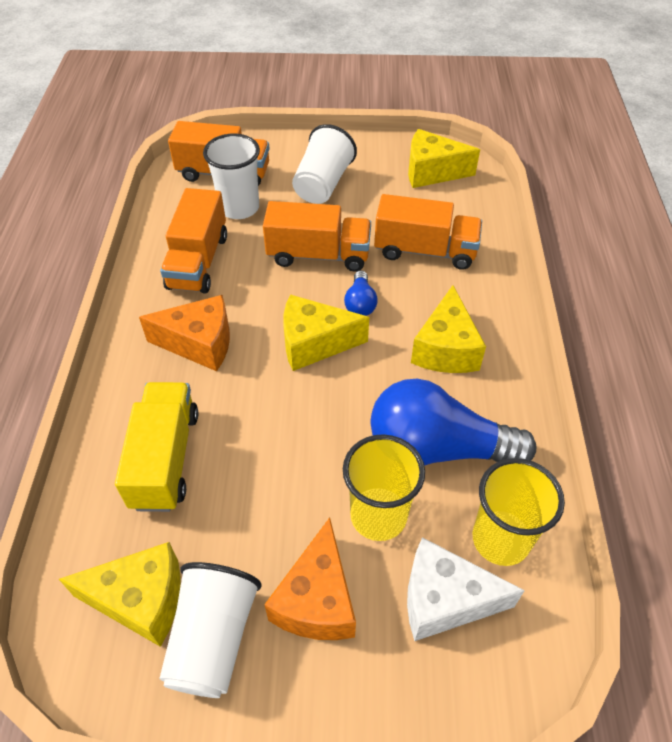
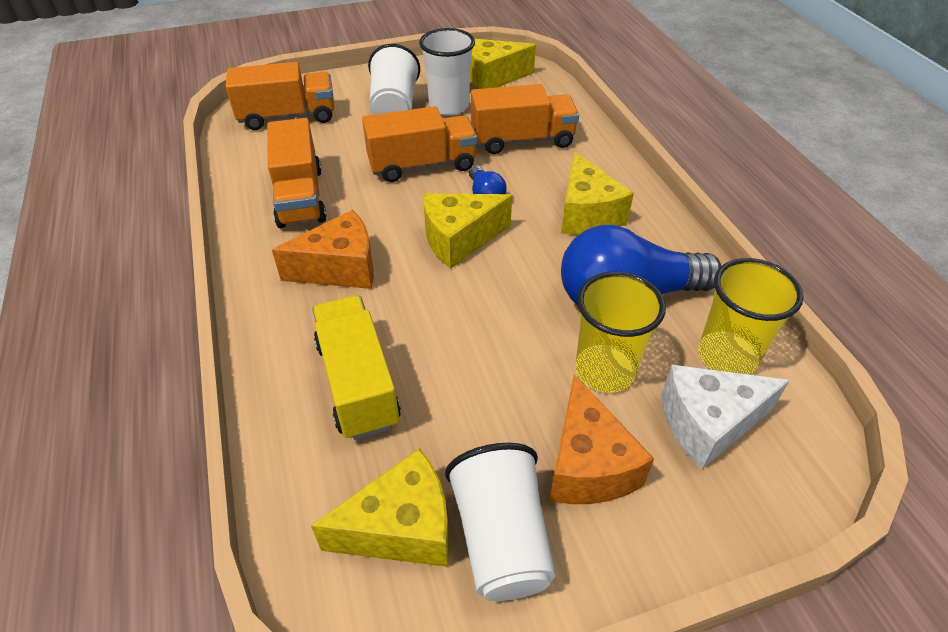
camera: 20 degrees left, 5 degrees down
white cup [203,133,260,219] -> white cup moved to [419,28,475,116]

